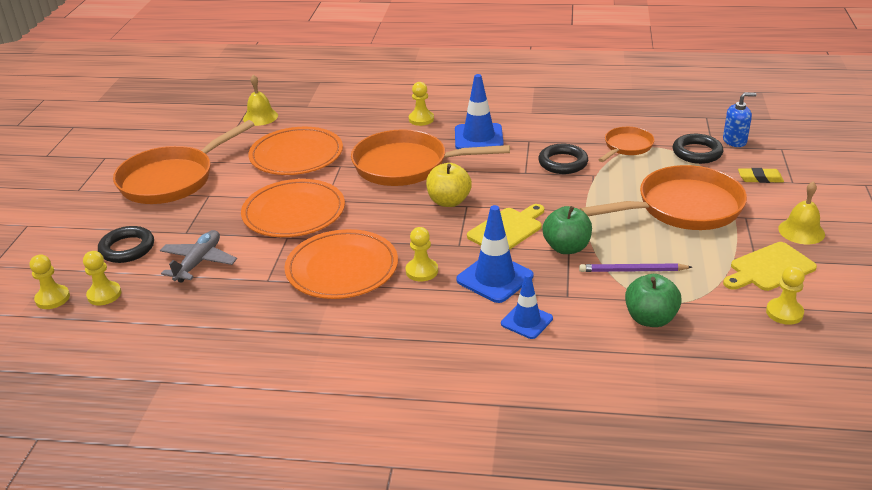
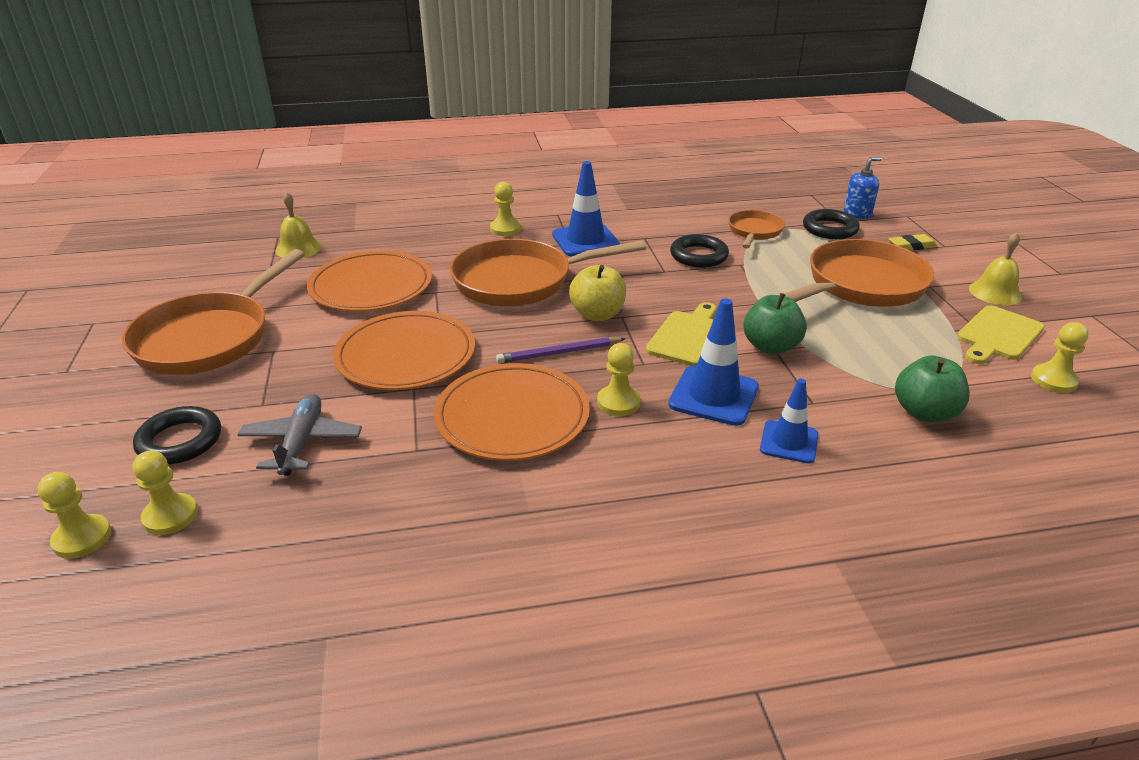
camera: 20 degrees left, 0 degrees up
purple pencil [579,263,692,272] -> purple pencil moved to [496,337,626,364]

